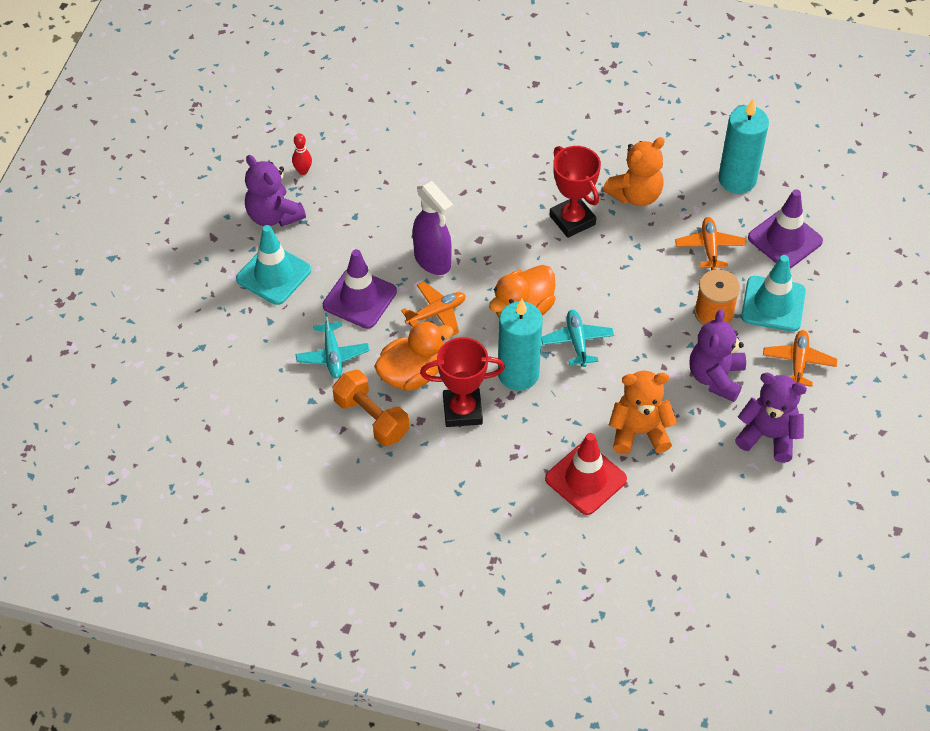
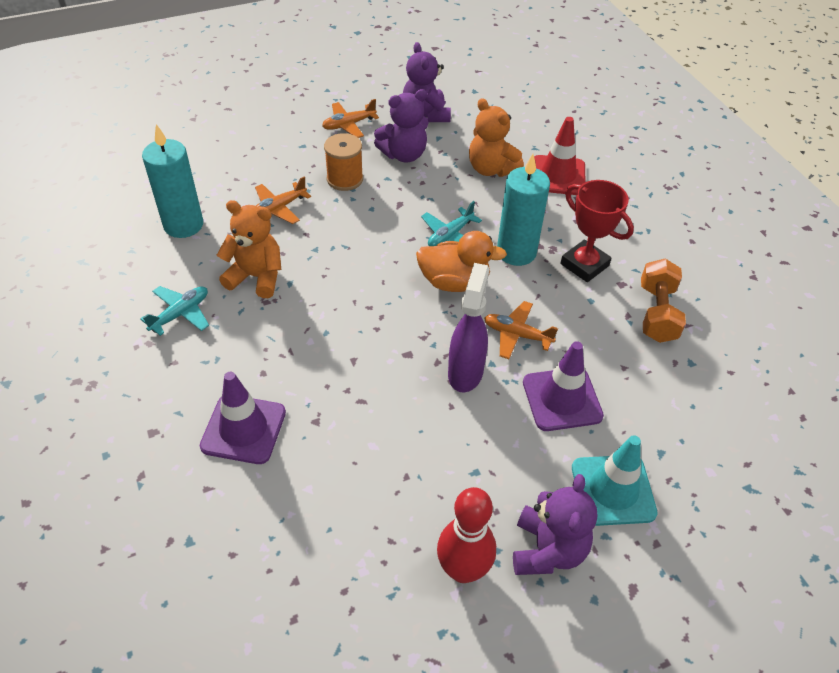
camera: 130 degrees left, 5 degrees down
red bowling pin [292,133,312,175] -> red bowling pin [437,487,496,583], size x2.00
turquoise plane [296,312,369,378] -> turquoise plane moved to [140,286,209,336]
orange duck [374,321,454,391] -> none
red trophy [550,146,601,238] -> none
turquoise traffic cone [741,255,806,332] -> none
purple traffic cone [748,189,823,268] -> purple traffic cone moved to [200,372,286,464]

